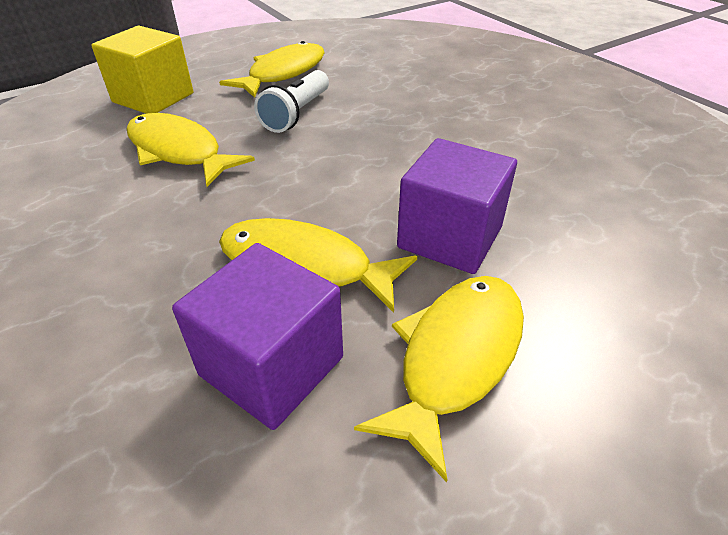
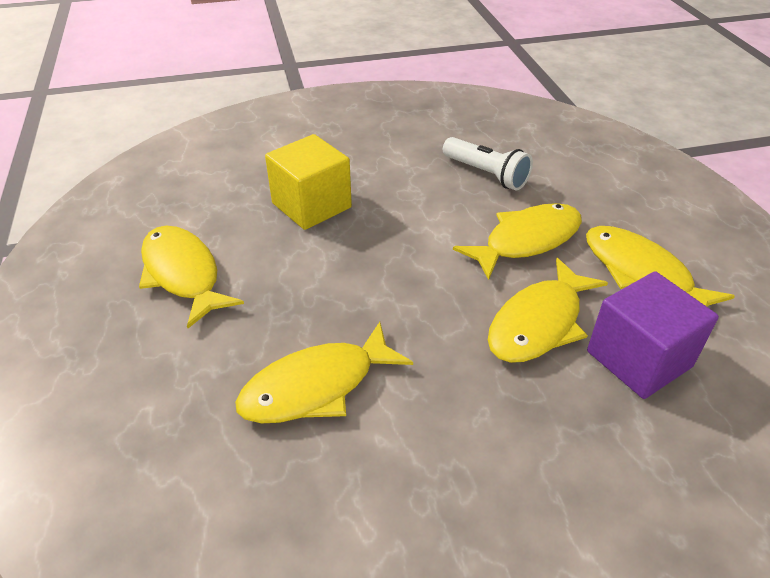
camera: 70 degrees left, 0 degrees up
yellow cube [91,26,193,113] -> yellow cube moved to [265,134,352,230]
white flashlight [254,70,329,133] -> white flashlight moved to [443,137,533,191]
purple cube [397,138,517,274] -> yellow fish [453,203,582,280]

